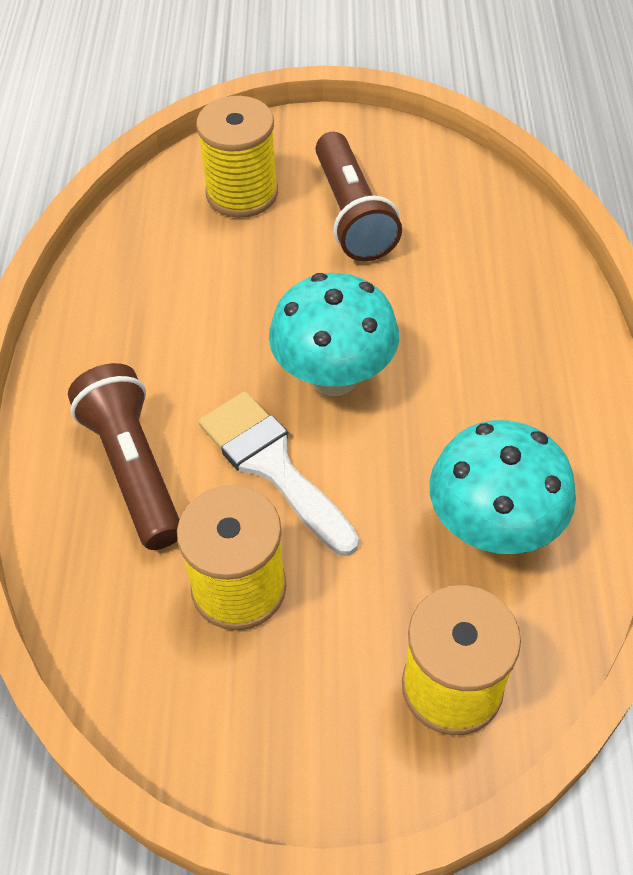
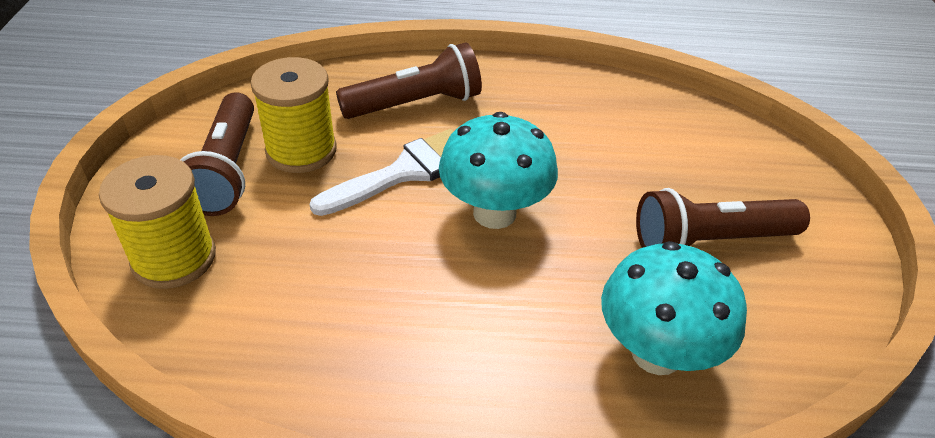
camera: 90 degrees right, 10 degrees down
yellow spool [196,96,278,218] -> none
turquoise mushroom [429,420,576,554] -> turquoise mushroom moved to [601,241,747,375]
none -> brown flashlight [181,92,254,216]

